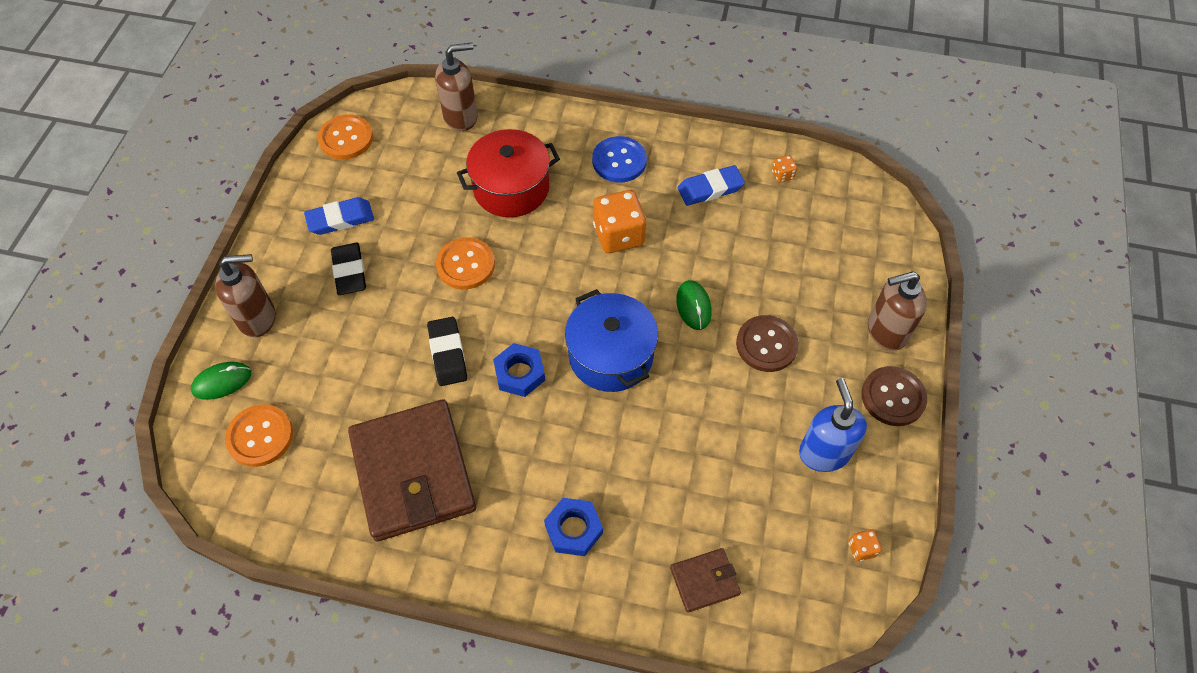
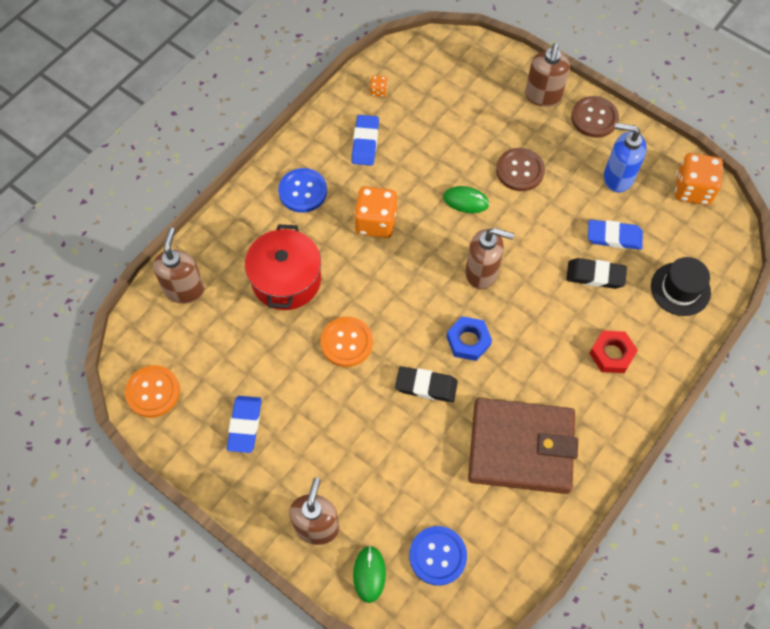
camera: 65 degrees left, 5 degrees up
orange button [225,404,293,467] -> blue button [409,526,467,586]
black eraser [331,243,366,295] -> black eraser moved to [566,258,627,289]
blue nut [544,498,603,556] -> red nut [589,331,638,373]
blue pot [565,289,658,392] -> brown soap dispenser [465,228,514,289]
brown wallet [670,548,741,613] -> black hat [651,257,711,316]
orange dice [848,530,882,561] -> orange dice [675,153,723,205], size x2.23
none -> blue eraser [588,220,643,250]

